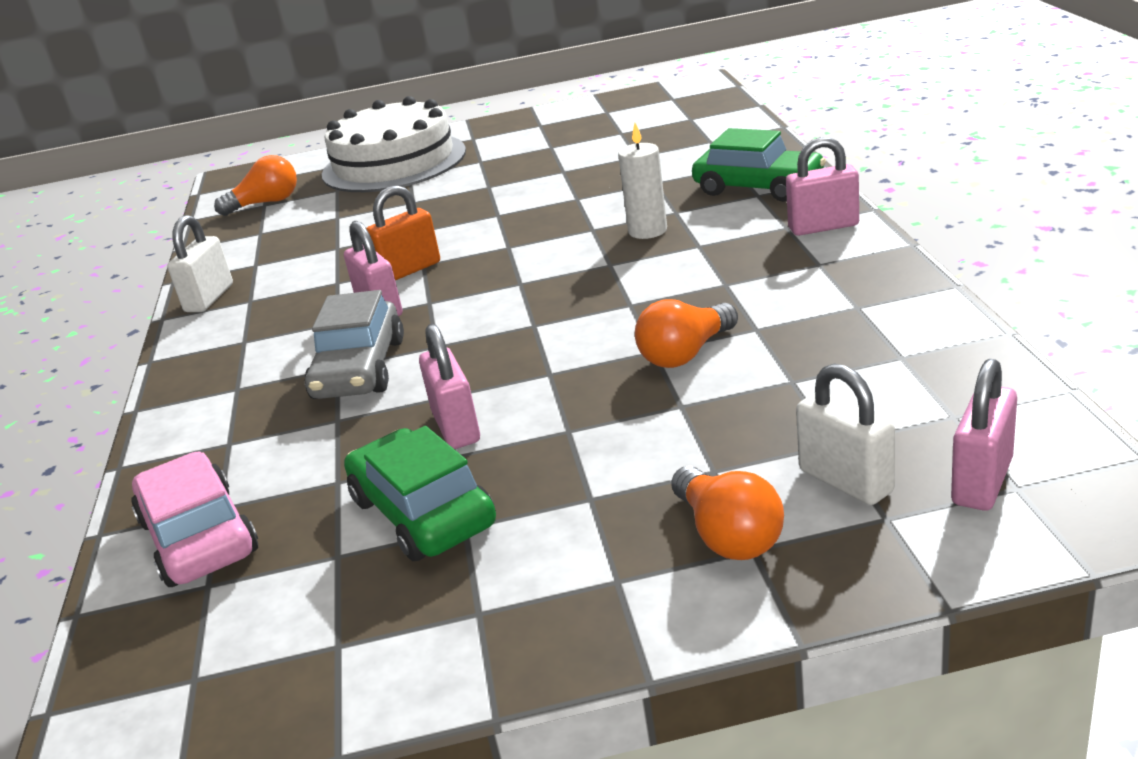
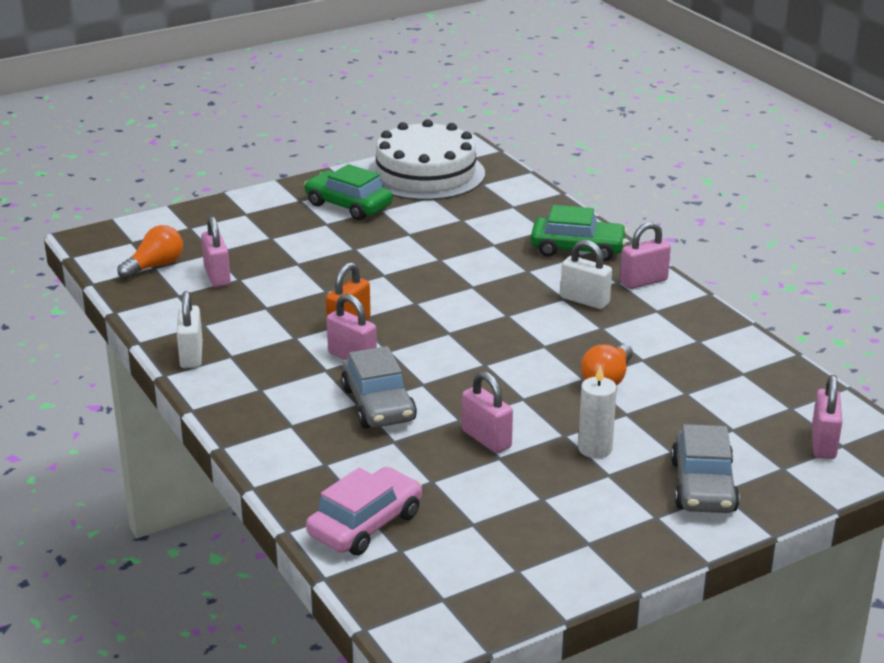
camera: 25 degrees left, 0 degrees up
pink car [131,451,258,587] -> pink car turned 90 degrees clockwise [306,467,422,555]
white cake [322,96,466,192] -> white cake moved to [368,119,485,200]
green car [344,426,496,561] -> green car moved to [304,164,393,220]
white candle [618,123,667,239] -> white candle moved to [578,365,617,458]
orange light bulb [671,466,784,560] -> grey car [671,424,740,513]
white padlock [796,363,895,505] -> white padlock moved to [560,240,612,309]
none -> pink padlock [201,216,231,287]

